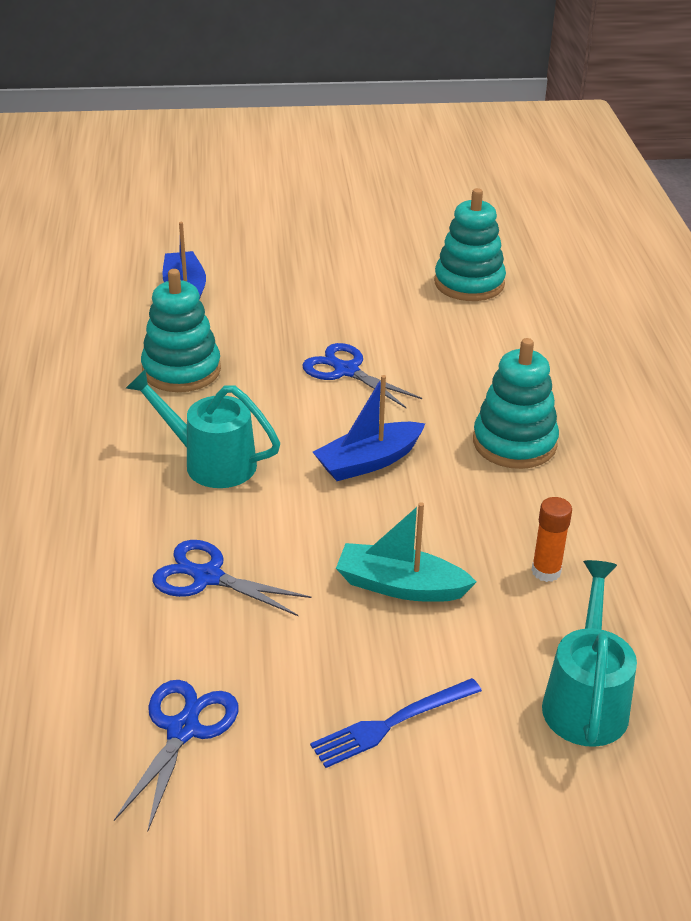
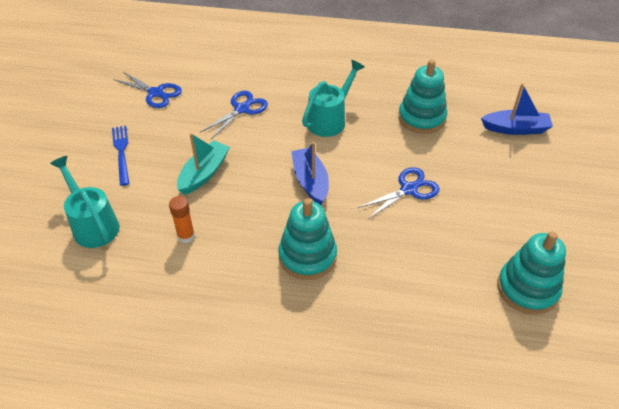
camera: 105 degrees right, 10 degrees up
turquoise watering can [542,560,637,747] -> turquoise watering can turned 150 degrees counterclockwise [50,156,120,248]

